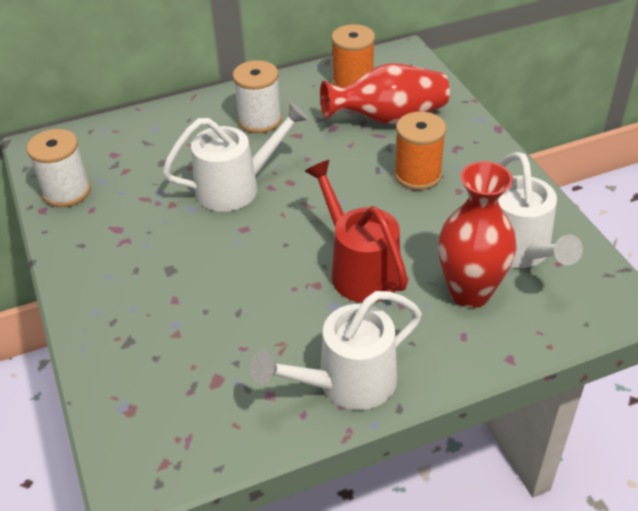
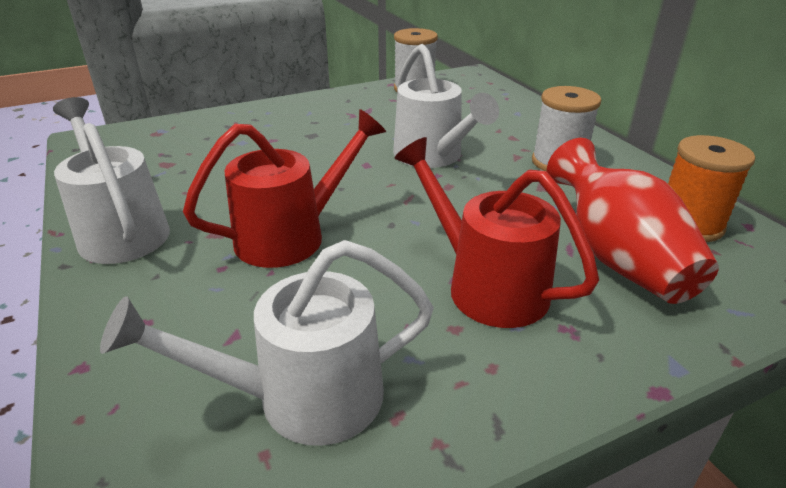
camera: 85 degrees right, 10 degrees down
orange spool [394,112,446,190] -> red watering can [394,137,599,328]
red vase [438,161,516,308] -> none

